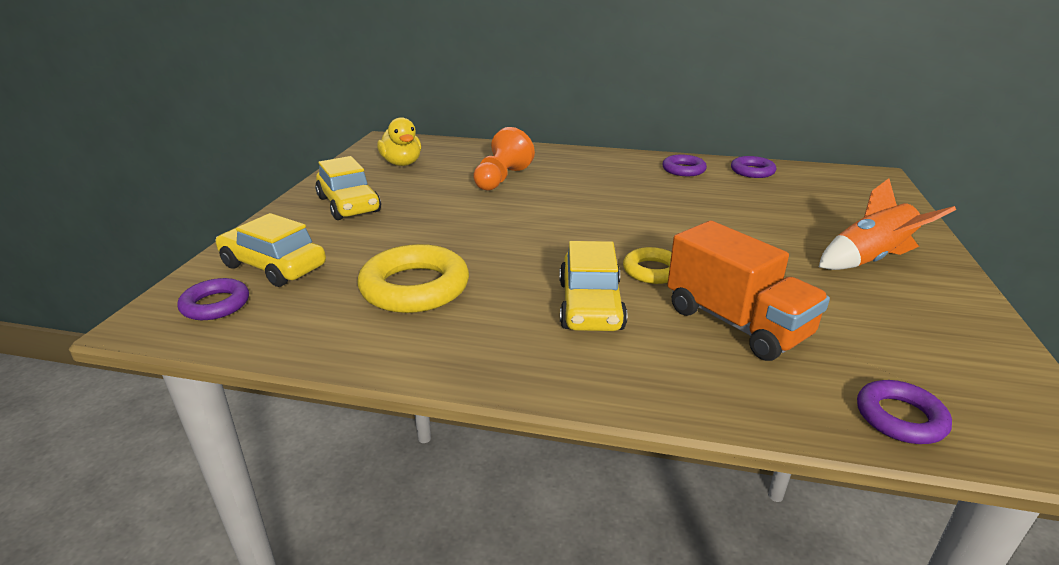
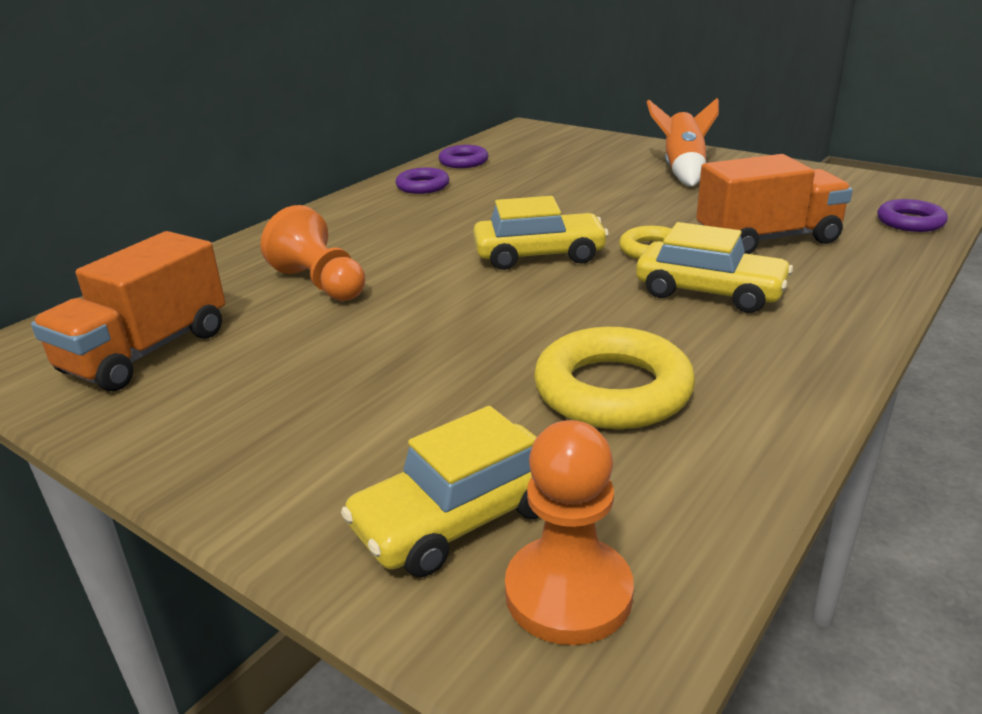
camera: 65 degrees left, 0 degrees up
purple ring [178,278,249,320] -> orange pawn [505,420,634,645]
yellow car [315,156,381,220] -> yellow car moved to [473,196,609,270]
yellow duck [377,117,421,166] -> orange truck [31,231,225,391]

